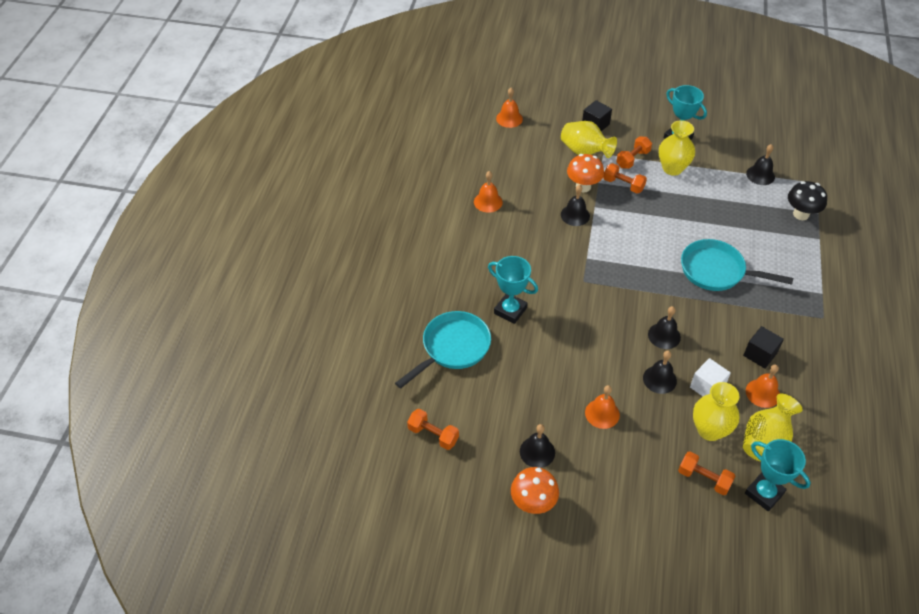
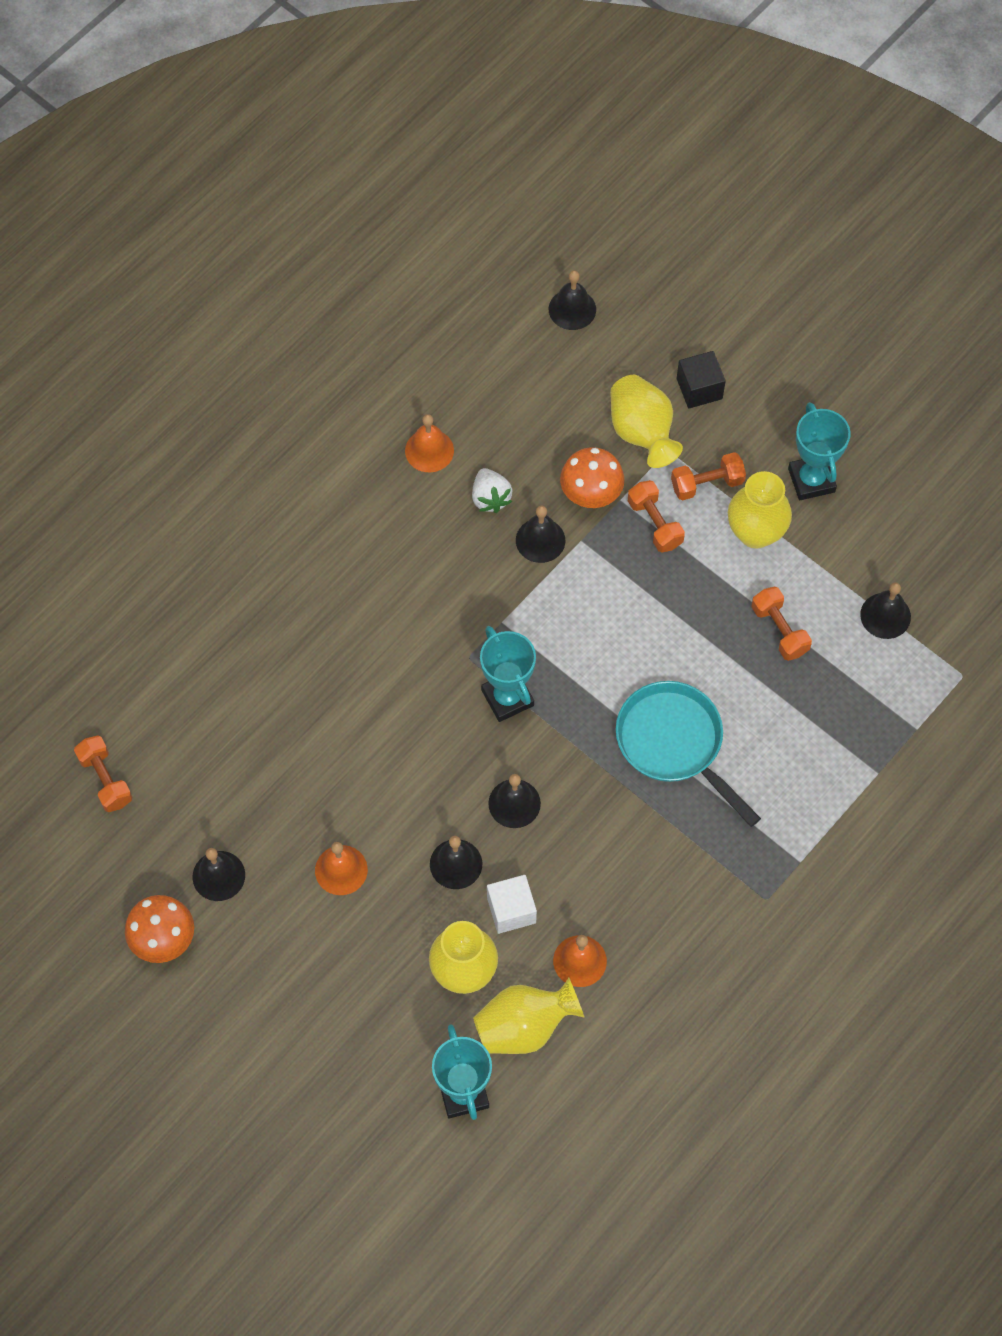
camera: 30 degrees right, 15 degrees up
turquoise pan [395,311,491,389] -> none
turquoise trophy [488,256,538,324] -> turquoise trophy moved to [480,626,536,722]
orange bell [496,88,523,128] -> black bell [549,270,596,330]
orange dumbbell [678,451,735,495] -> orange dumbbell moved to [752,587,812,661]
black cube [743,326,784,369] -> none
black mushroom [788,181,827,220] -> none
none -> white strawberry [472,468,512,513]

